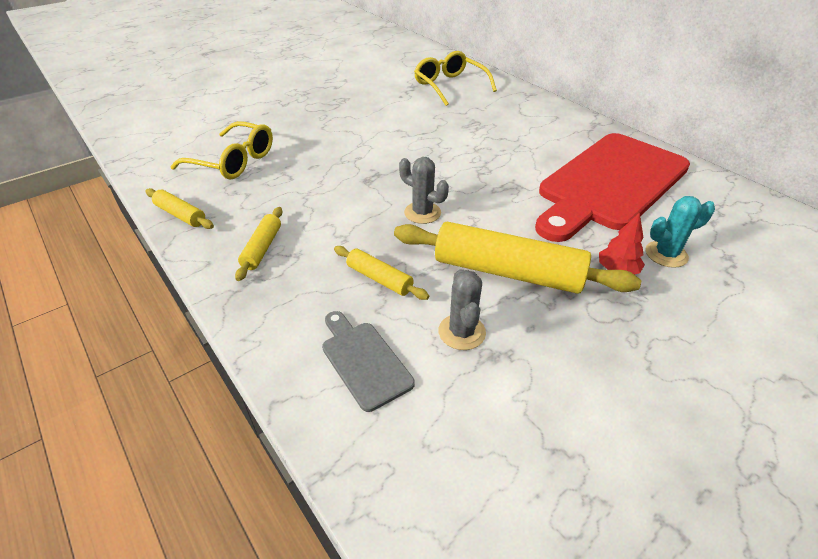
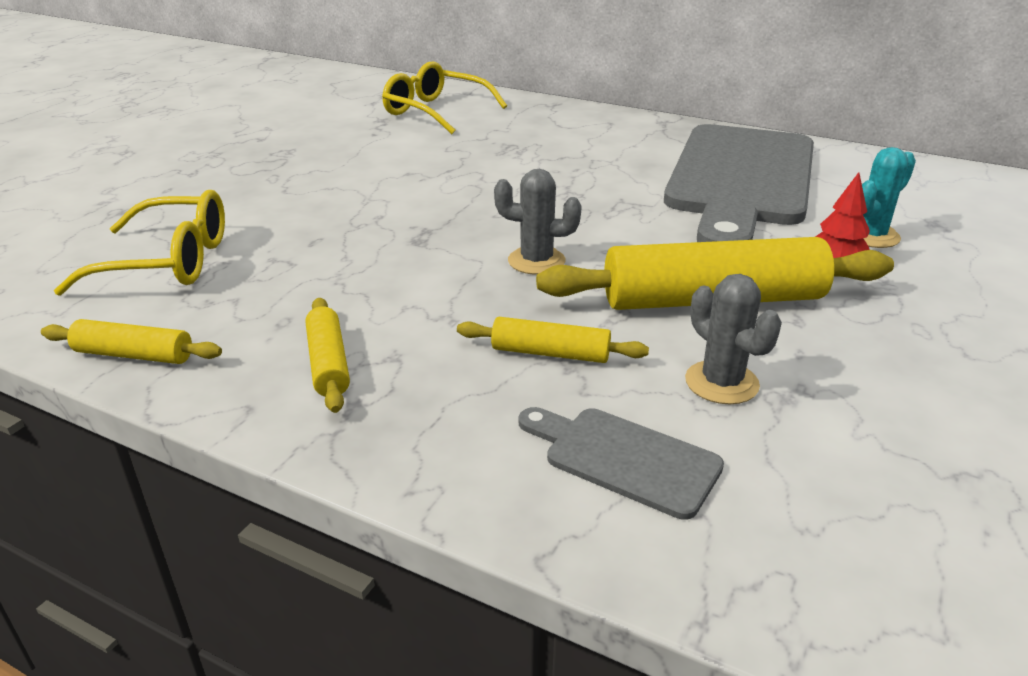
camera: 25 degrees left, 10 degrees down
red cutting board [535,133,690,242] -> grey cutting board [664,124,814,242]

